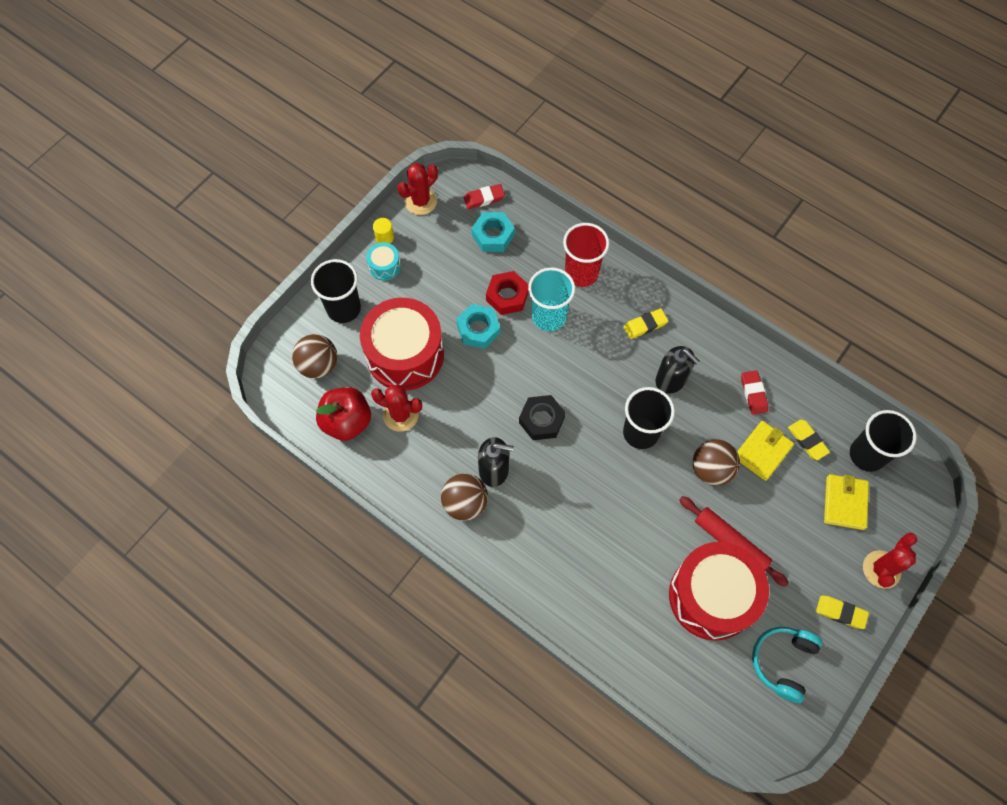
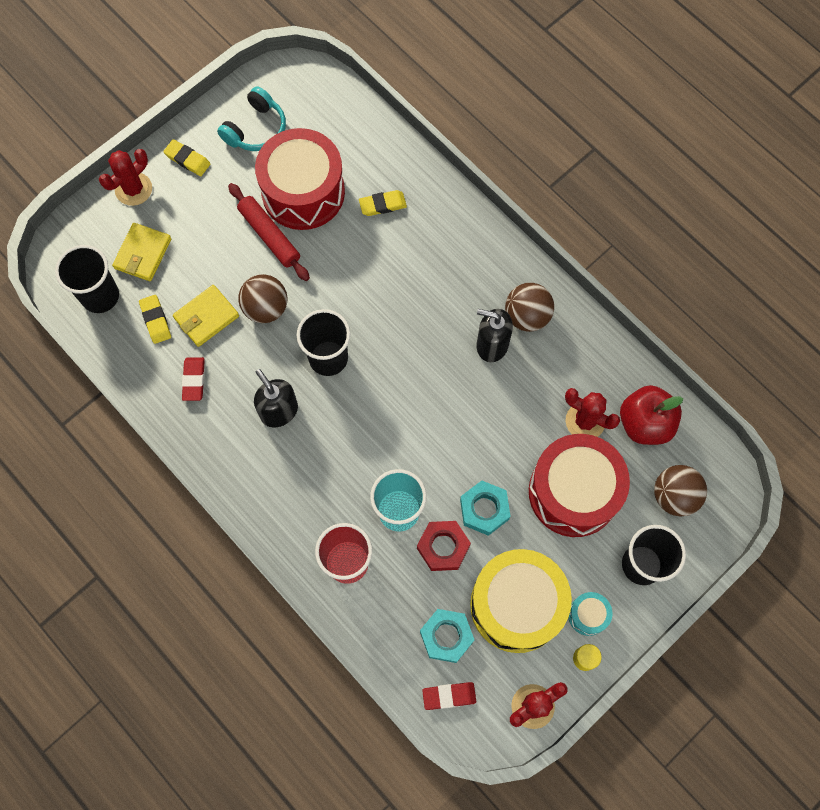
camera: 170 degrees left, 5 degrees up
black nut [519,395,566,440] -> none
yellow eraser [624,308,668,339] -> yellow eraser moved to [359,190,407,216]
none -> yellow drum [470,549,572,653]

